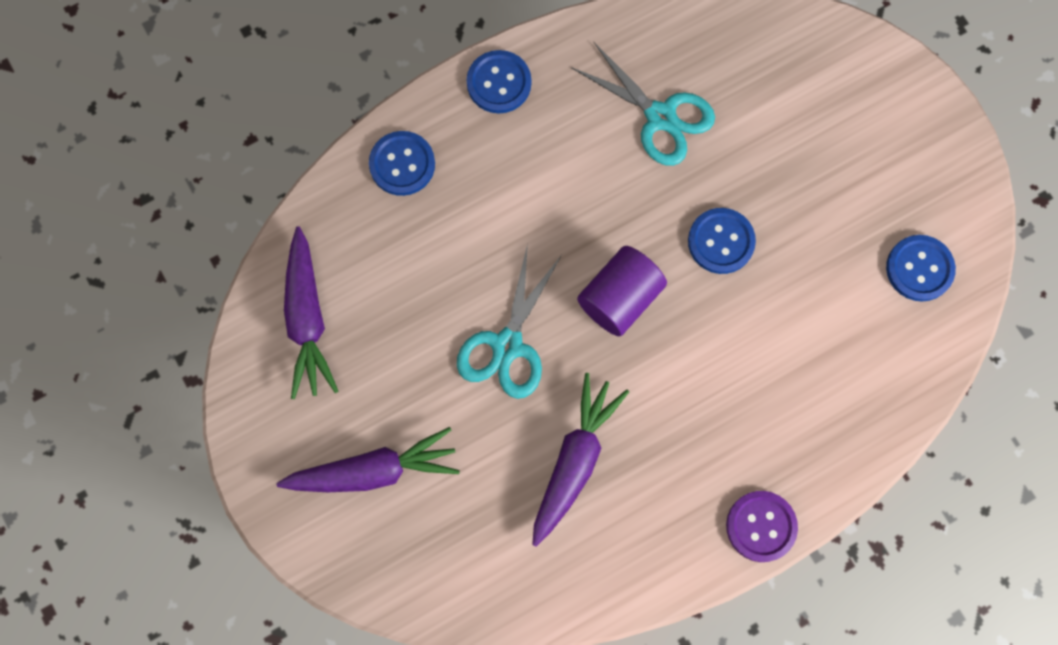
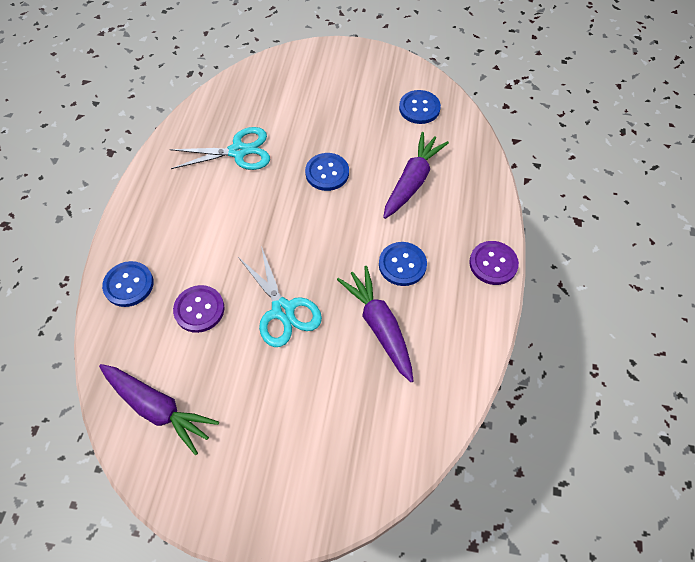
camera: 50 degrees left, 15 degrees down
purple carrot [276,427,460,492] -> purple carrot moved to [383,132,449,219]
blue button [467,50,532,113] -> blue button moved to [379,242,427,286]
purple cylinder [577,246,667,336] -> none
none -> purple button [173,285,224,333]

